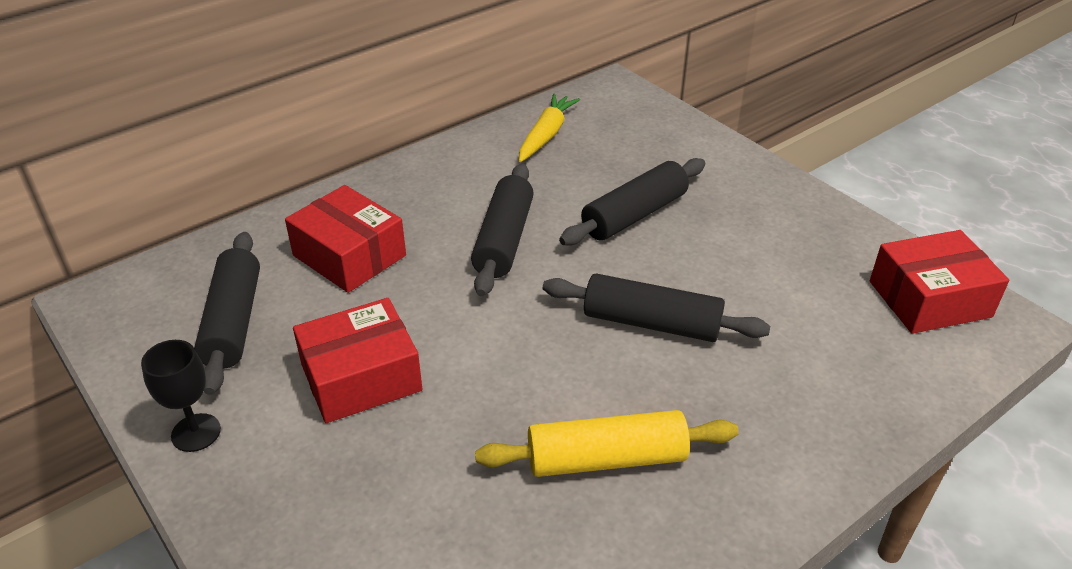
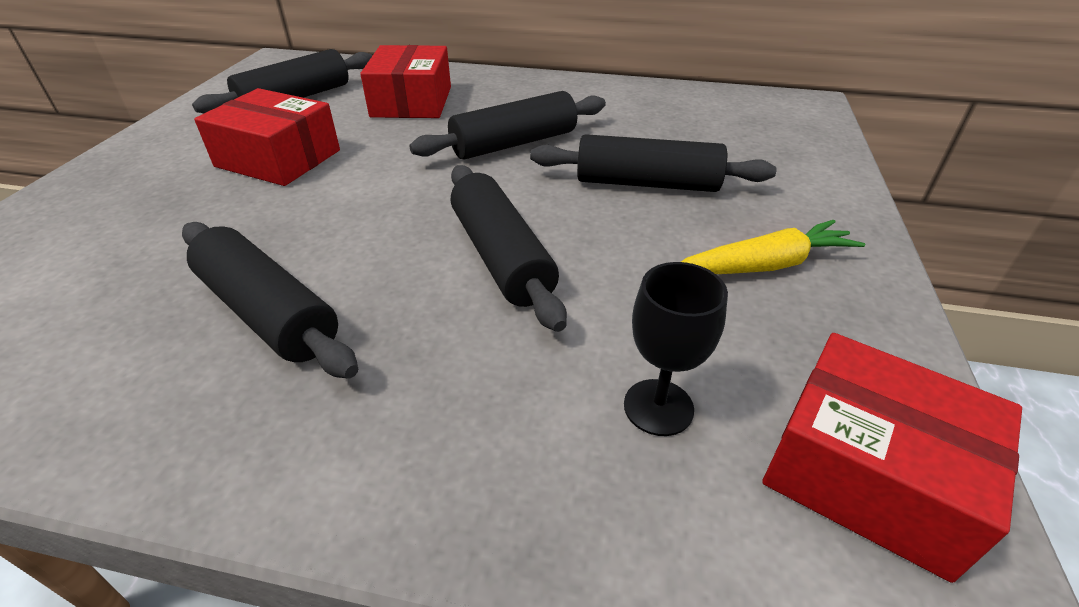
camera: 50 degrees right, 0 degrees up
black goblet [141,340,221,452] -> black goblet moved to [624,262,728,436]
yellow rolling pin [475,410,739,477] -> black rolling pin [182,222,358,378]
yellow carrot [519,93,580,162] -> yellow carrot moved to [681,220,865,274]

